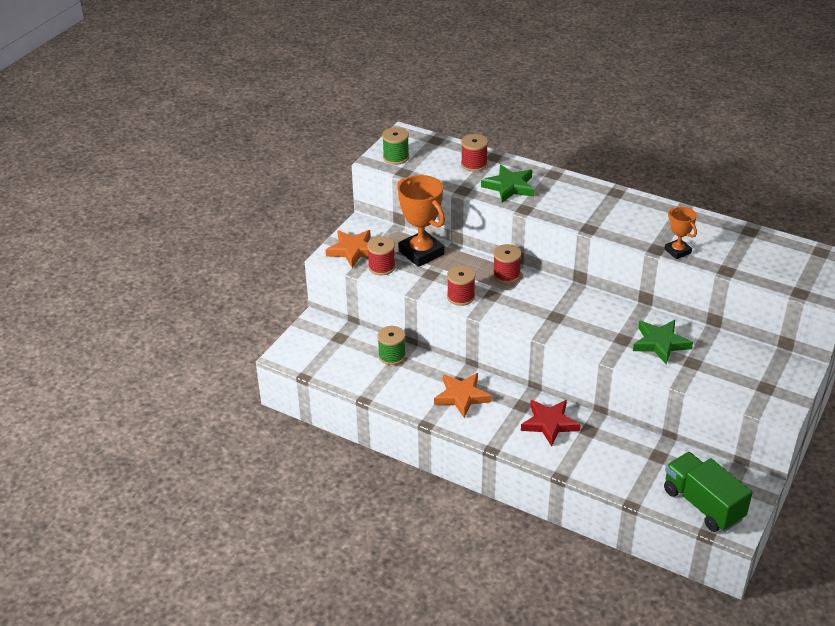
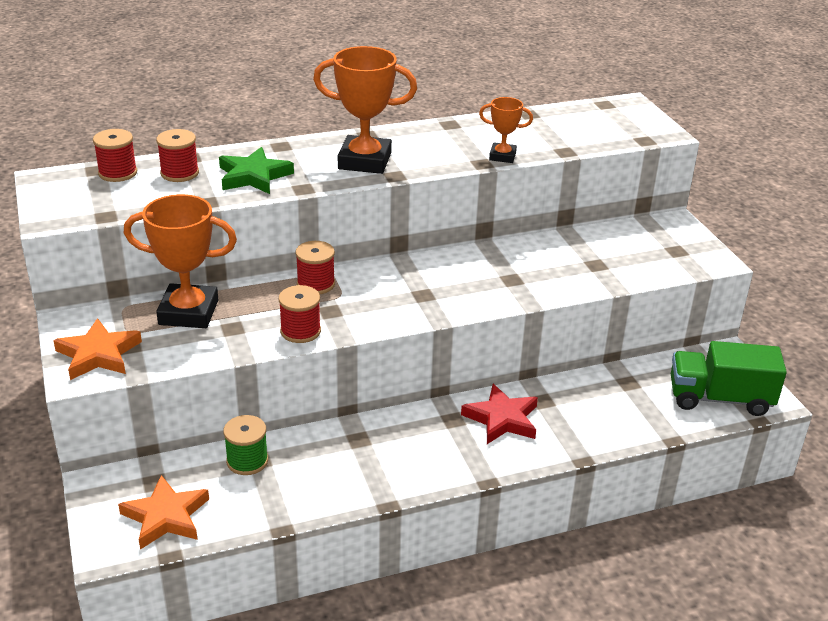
camera: 50 degrees left, 5 degrees down
red spool [367,237,395,275] -> red spool moved to [93,129,137,182]
green spool [382,127,409,165] -> none
orange star [434,373,492,418] -> orange star moved to [118,475,209,550]
green star [633,320,693,364] -> none
none -> orange trophy [313,46,417,174]

